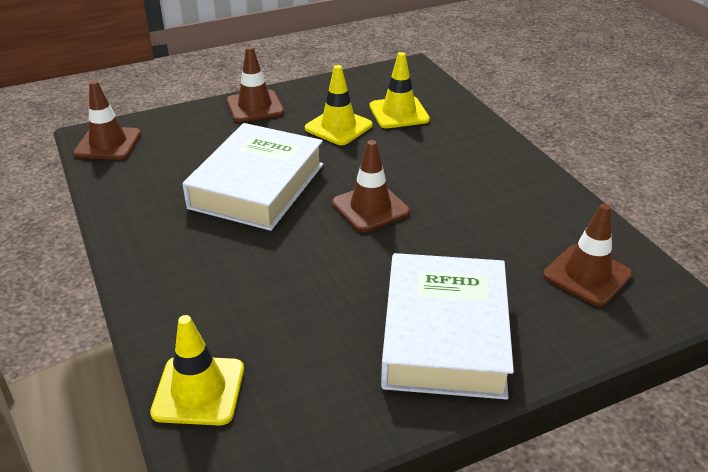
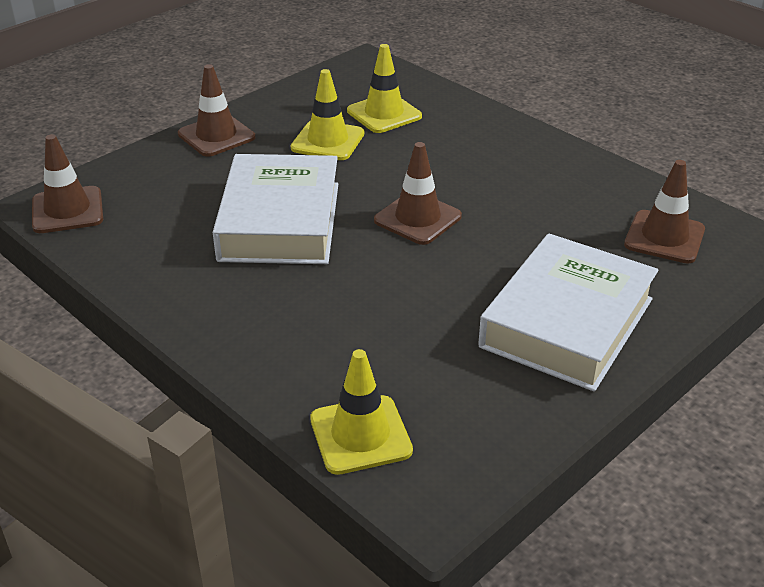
camera: 20 degrees left, 0 degrees up
white book [381,253,514,400] -> white book turned 45 degrees clockwise [478,234,659,392]

